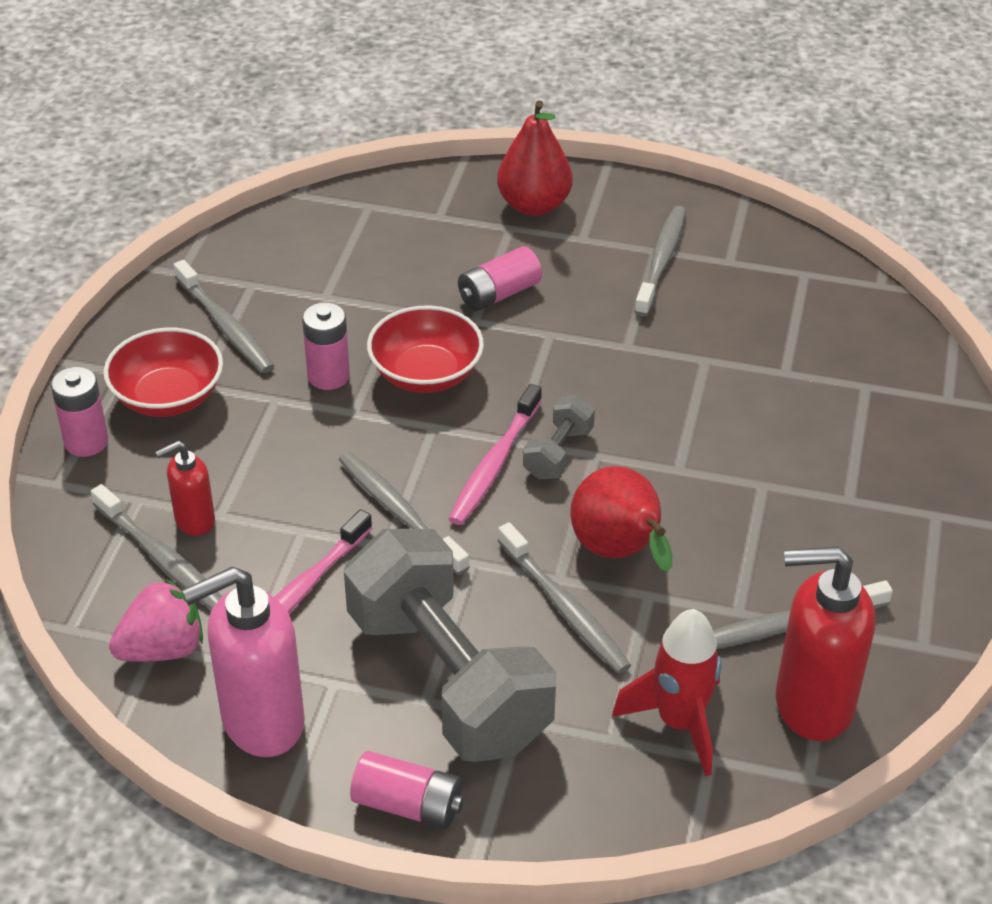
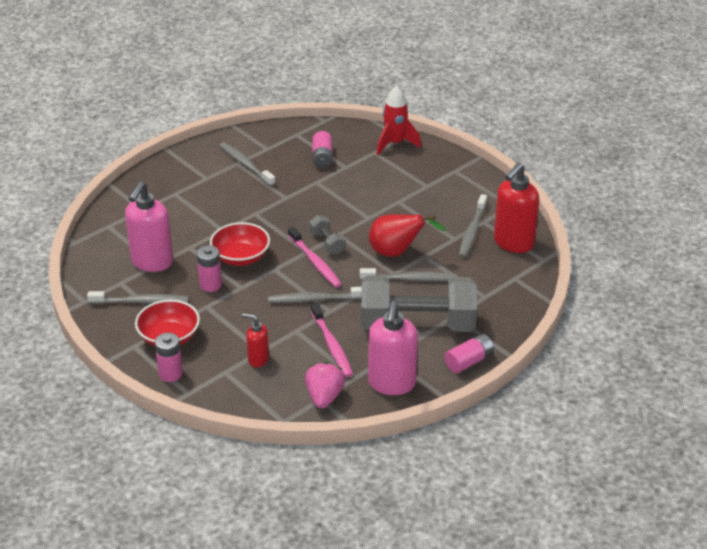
camera: 55 degrees left, 5 degrees down
grey toothbrush [91,484,222,610] -> none
red soap dispenser [155,441,215,536] -> red soap dispenser turned 105 degrees clockwise [242,313,269,367]
pink battery [458,246,542,311] -> pink battery moved to [312,131,333,169]
red pear [497,100,572,216] -> none
red rocket [612,609,721,776] -> red rocket moved to [376,85,421,155]
none -> pink soap dispenser [125,181,173,272]

